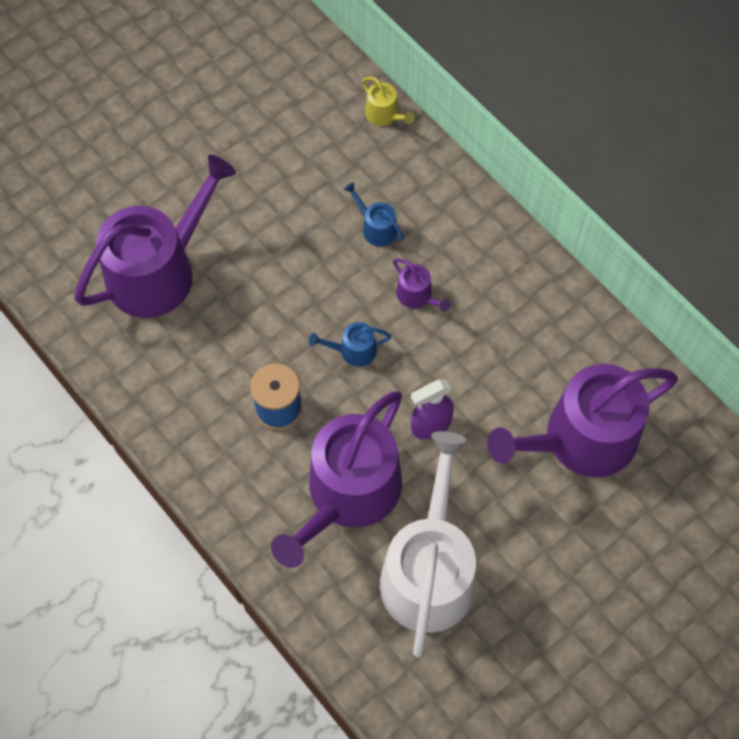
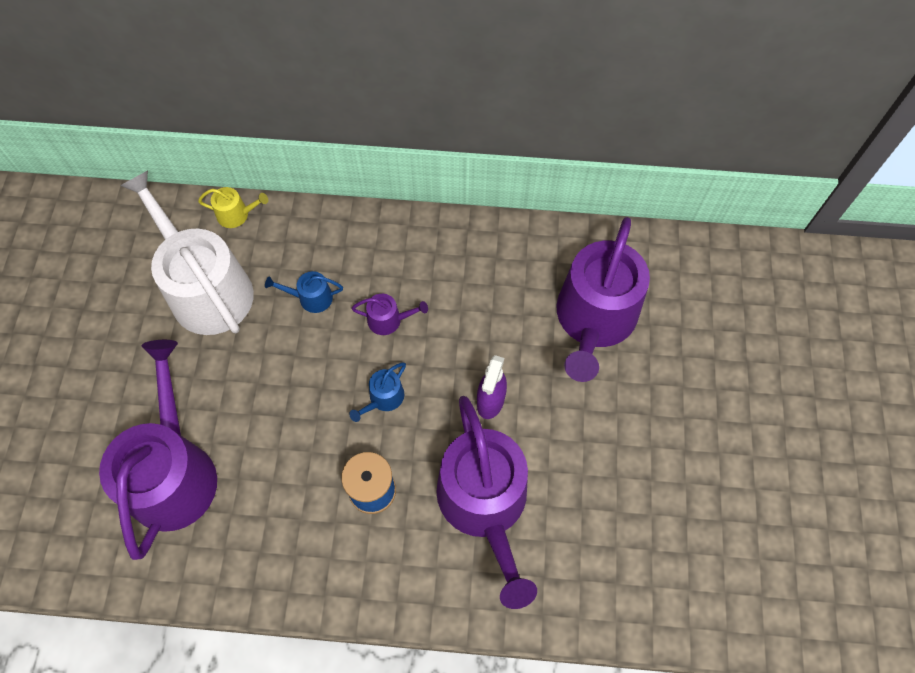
camera: 45 degrees left, 0 degrees up
white watering can [380,431,476,658] -> white watering can moved to [120,170,254,335]

